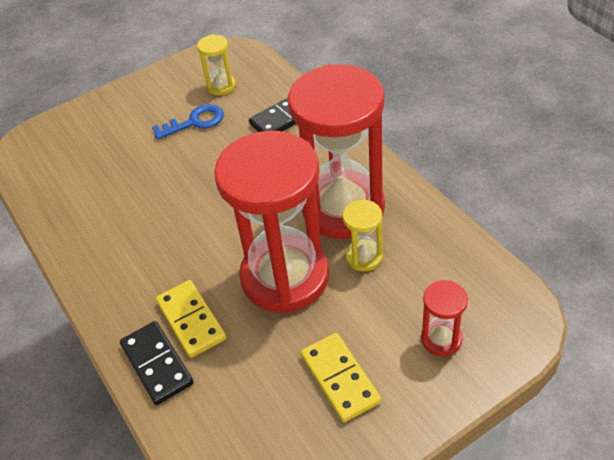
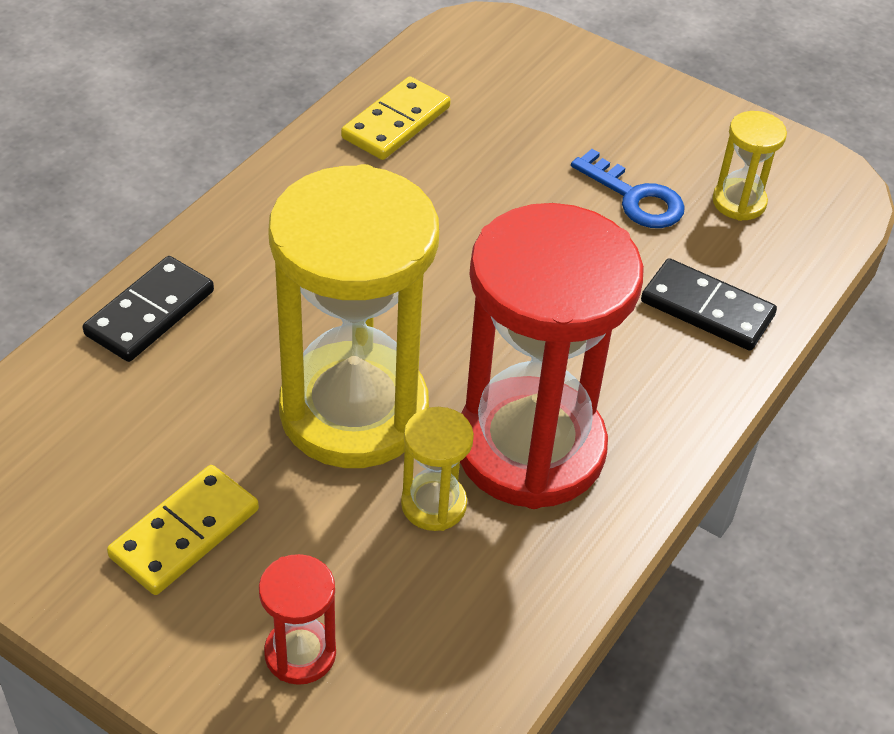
camera: 60 degrees right, 0 degrees up
yellow domino [156,280,226,358] -> yellow domino moved to [341,76,451,160]
red hourglass [214,131,329,313] -> yellow hourglass [268,164,439,468]

